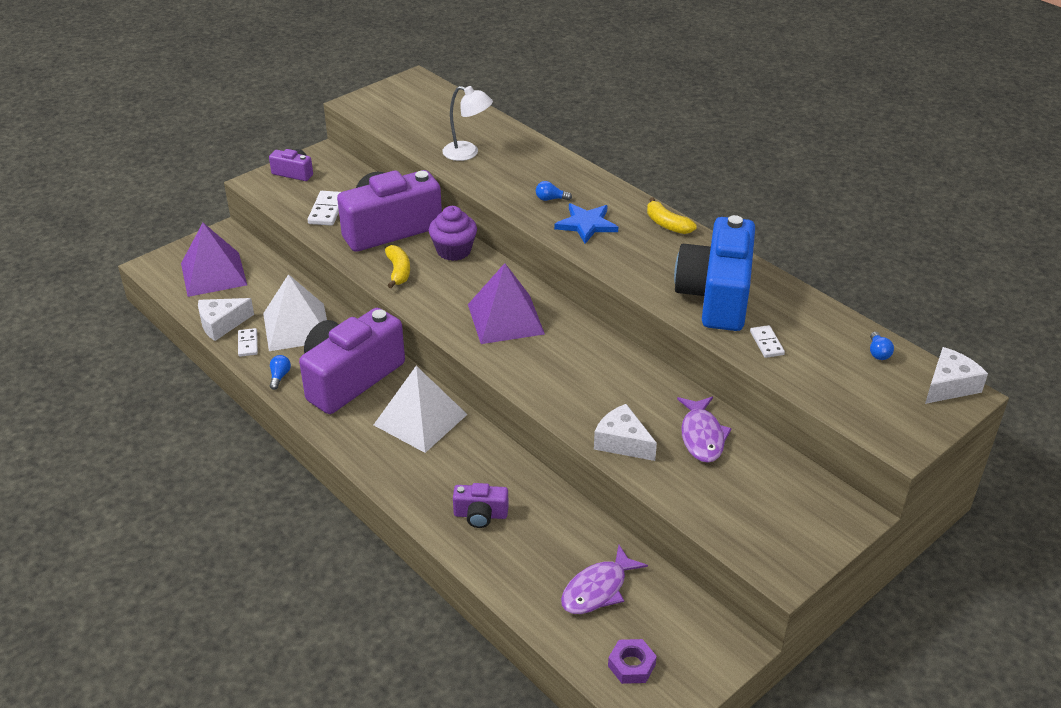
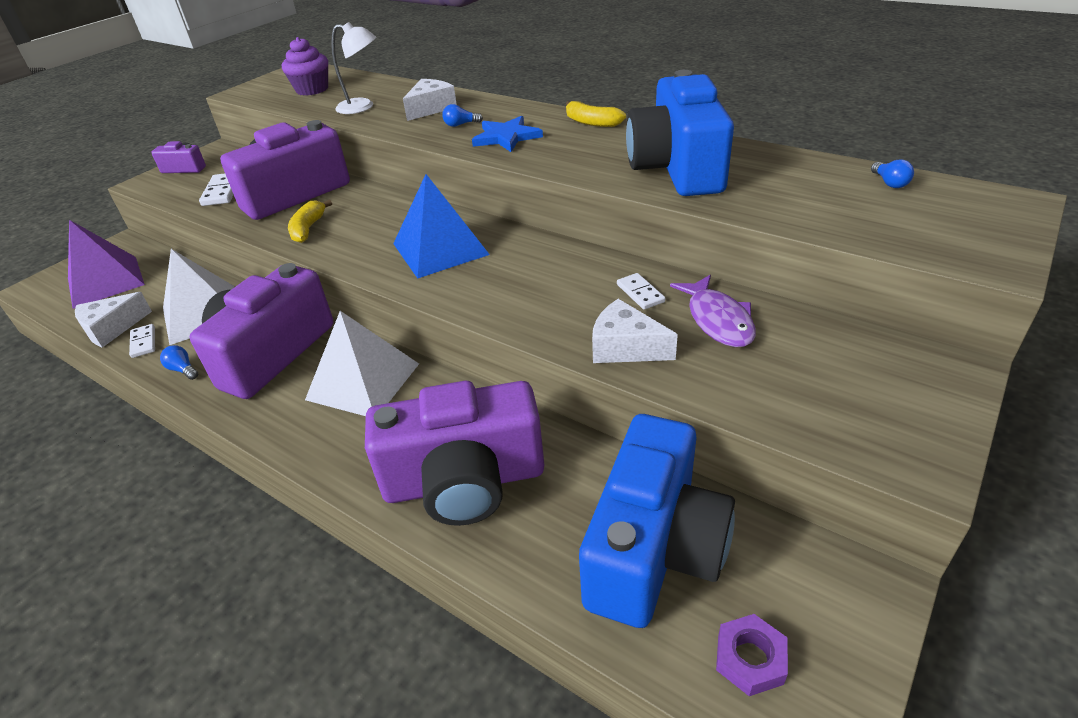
camera: 10 degrees left, 0 degrees up
blue light bulb [270,355,291,390] -> blue light bulb turned 45 degrees counterclockwise [160,345,198,380]
yellow banana [385,245,410,288] -> yellow banana turned 150 degrees counterclockwise [288,200,332,243]
purple cupcake [429,206,477,261] -> purple cupcake moved to [282,37,328,96]
purple camera [453,483,509,528] -> purple camera [365,381,544,526], size x2.24
purple pyramid [468,263,545,344] -> blue pyramid [393,174,490,279]
purple fish [561,545,648,614] -> blue camera [579,414,735,628]
white domino [750,325,785,358] -> white domino moved to [617,273,665,310]
white cheese [925,347,988,404] -> white cheese moved to [403,79,457,121]

